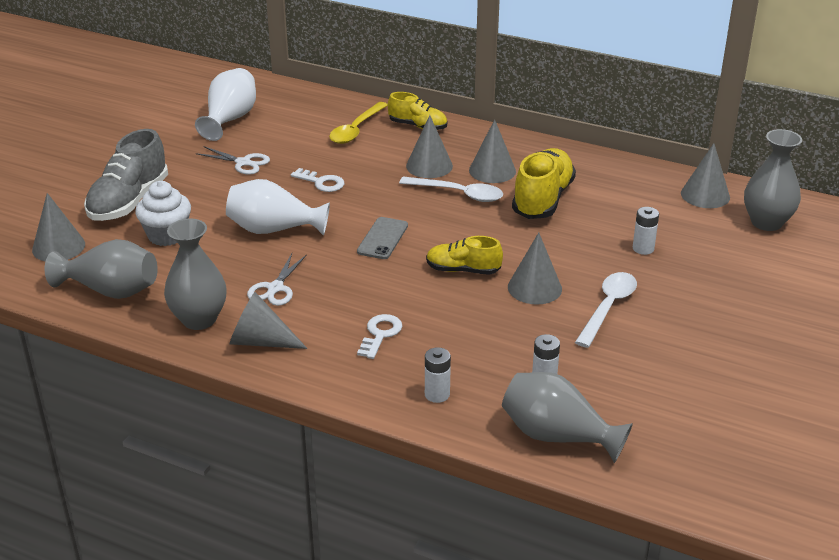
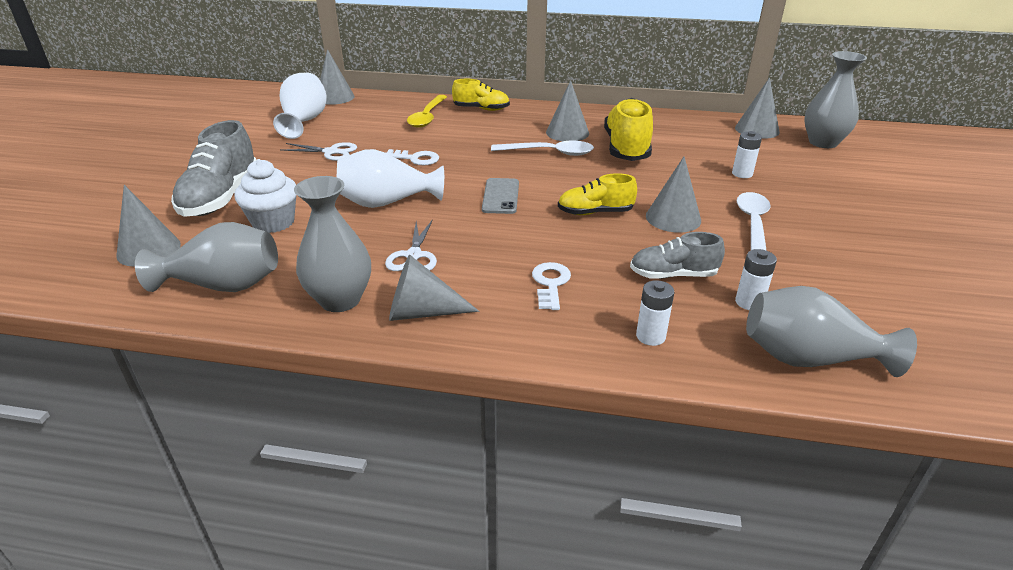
camera: 15 degrees left, 0 degrees up
grey cone [406,115,453,178] -> grey cone moved to [320,49,355,105]
none -> grey shoe [630,232,725,279]

